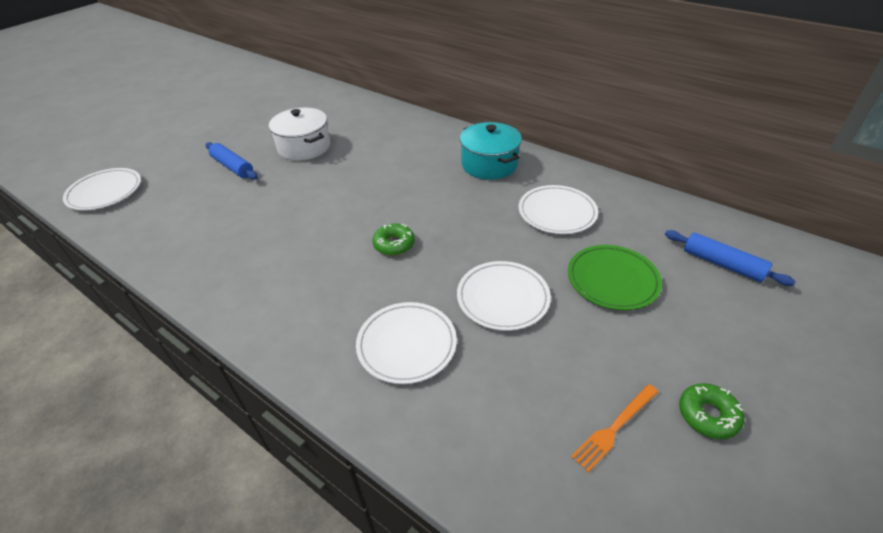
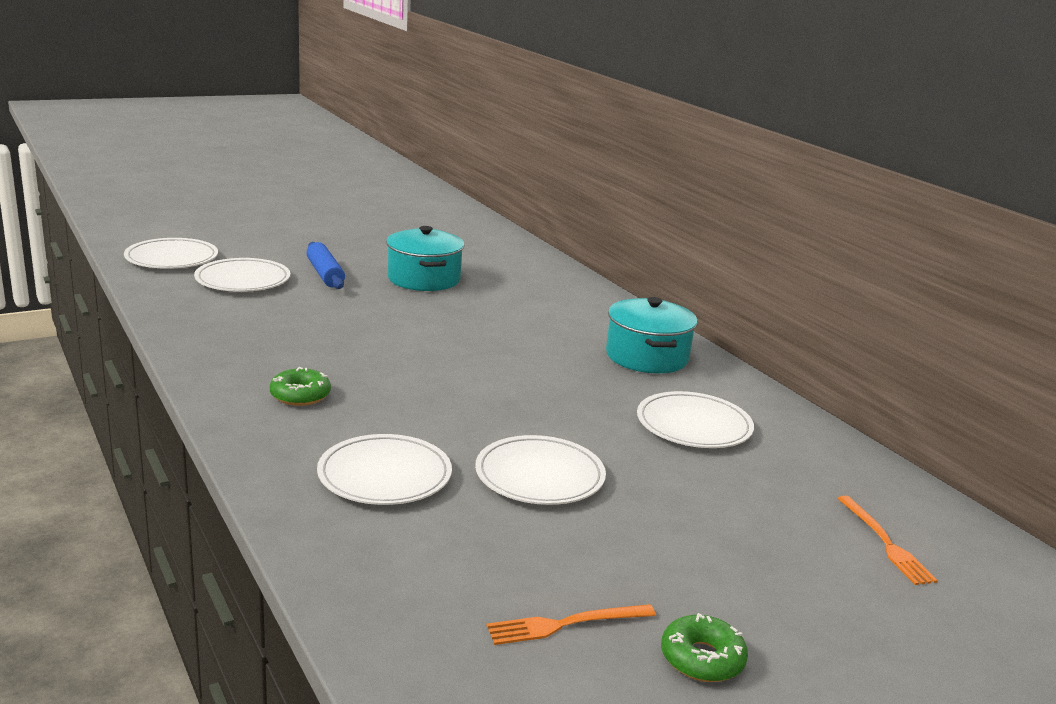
camera: 20 degrees right, 20 degrees down
white pot [269,107,330,161] -> turquoise pot [386,226,464,291]
green donut [372,223,415,256] -> green donut moved to [270,367,331,406]
green plate [568,245,662,310] -> none
blue rolling pin [665,230,796,286] -> orange fork [837,496,938,585]
none -> white plate [194,258,290,292]

